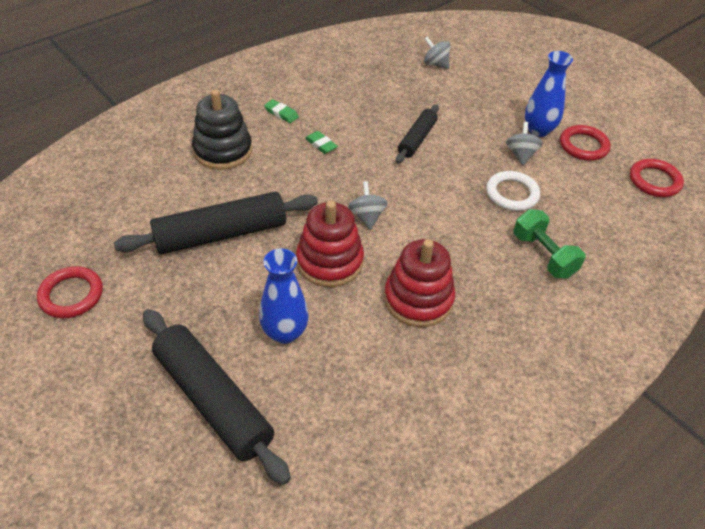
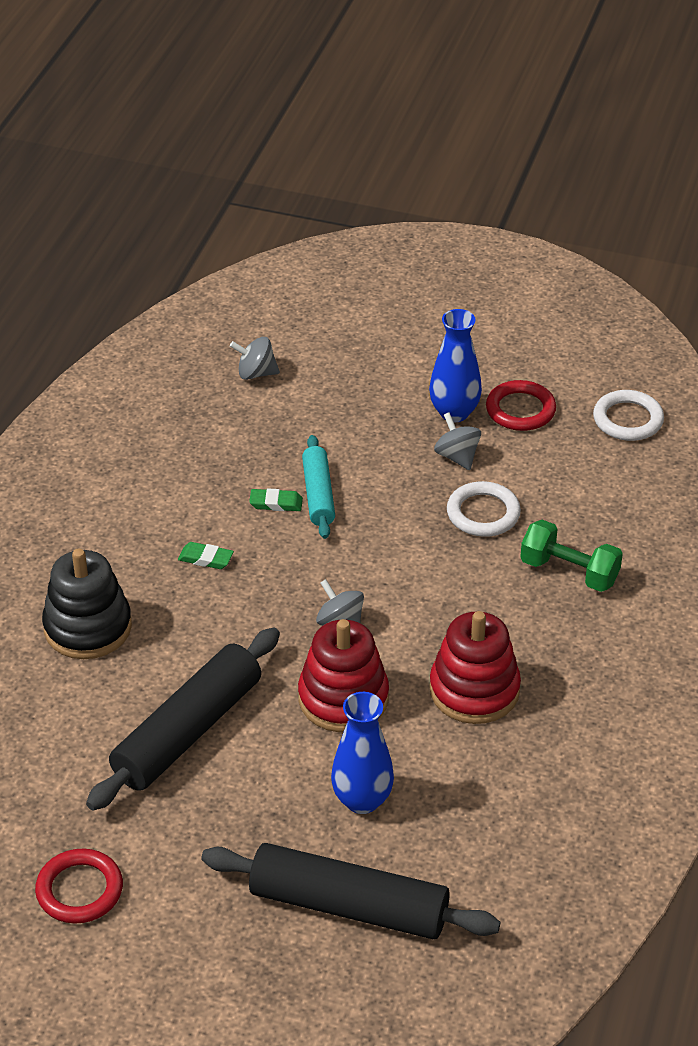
camera: 30 degrees left, 5 degrees down
green eraser [264,99,299,123] -> green eraser moved to [249,488,303,511]
black rolling pin [396,104,439,163] -> turquoise rolling pin [302,435,335,539]
red ring [630,159,684,197] -> white ring [593,390,664,441]

